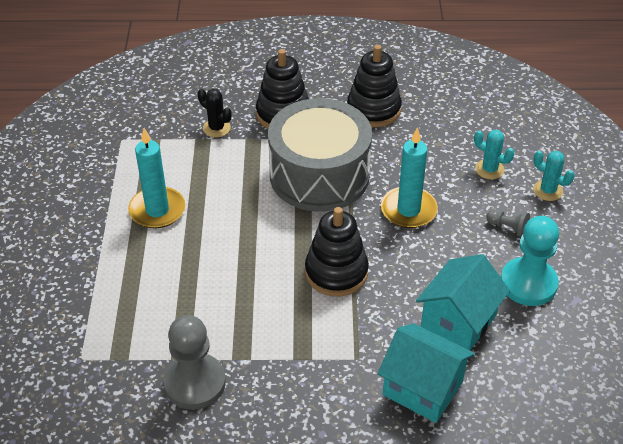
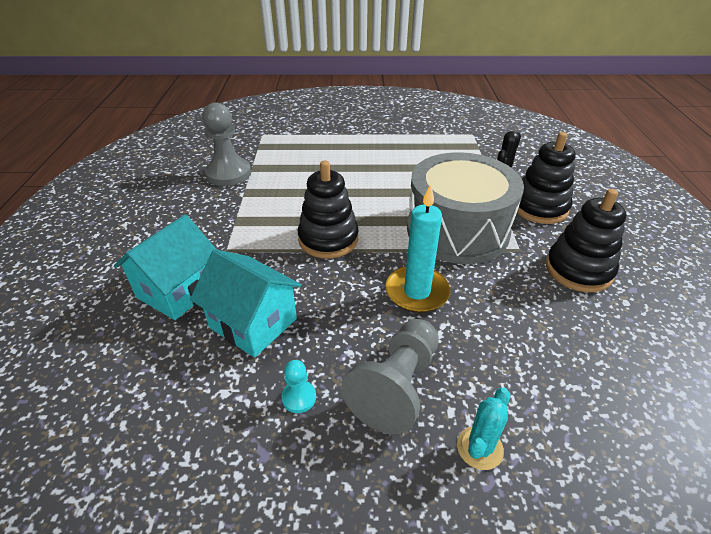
camera: 90 degrees right, 5 degrees down
turquoise candle [128,128,185,229] -> none
turquoise cactus [474,130,515,179] -> none
grey pawn [486,210,530,237] -> grey pawn [341,319,439,434], size x2.16
turquoise pawn [501,216,559,306] -> turquoise pawn [281,360,316,413], size x0.46

